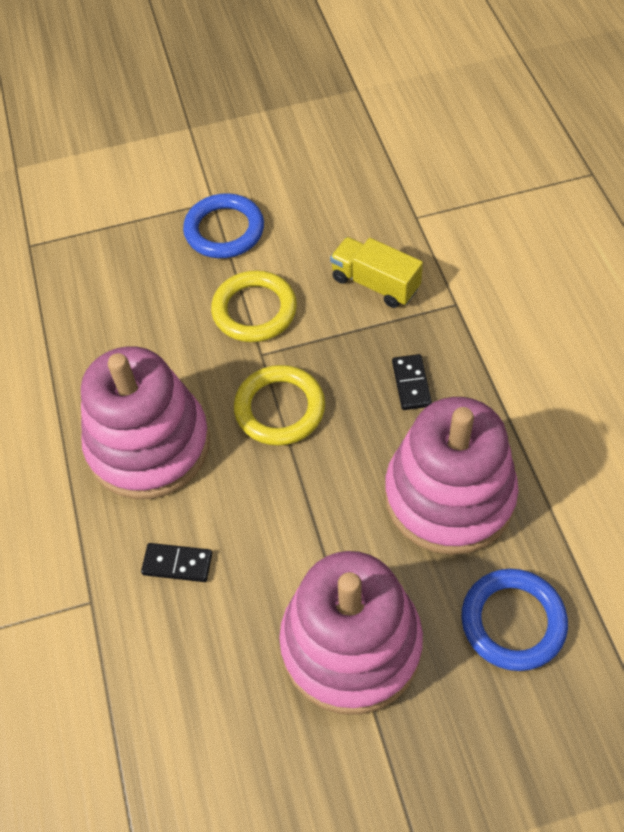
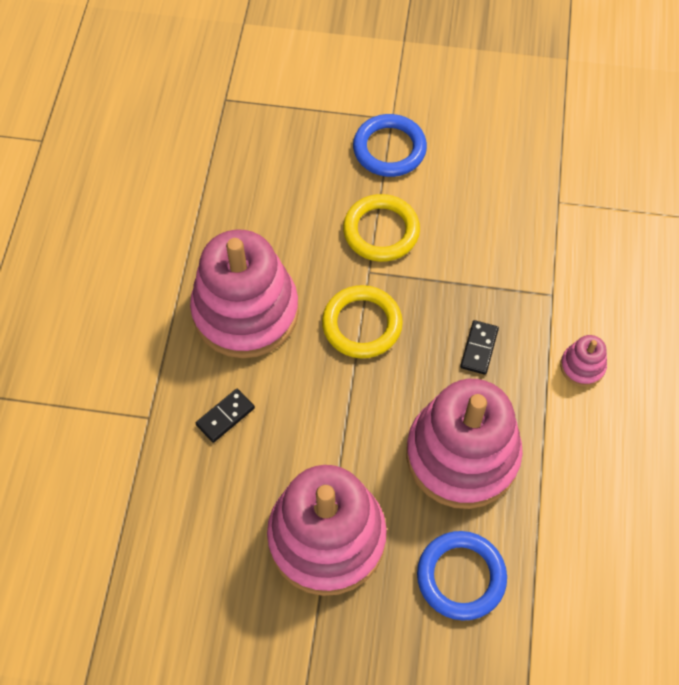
camera: 20 degrees right, 5 degrees up
black domino [141,543,212,582] -> black domino turned 75 degrees counterclockwise [196,389,255,443]
yellow truck [330,237,423,308] -> none
none -> pink stacking toy [560,335,607,387]

